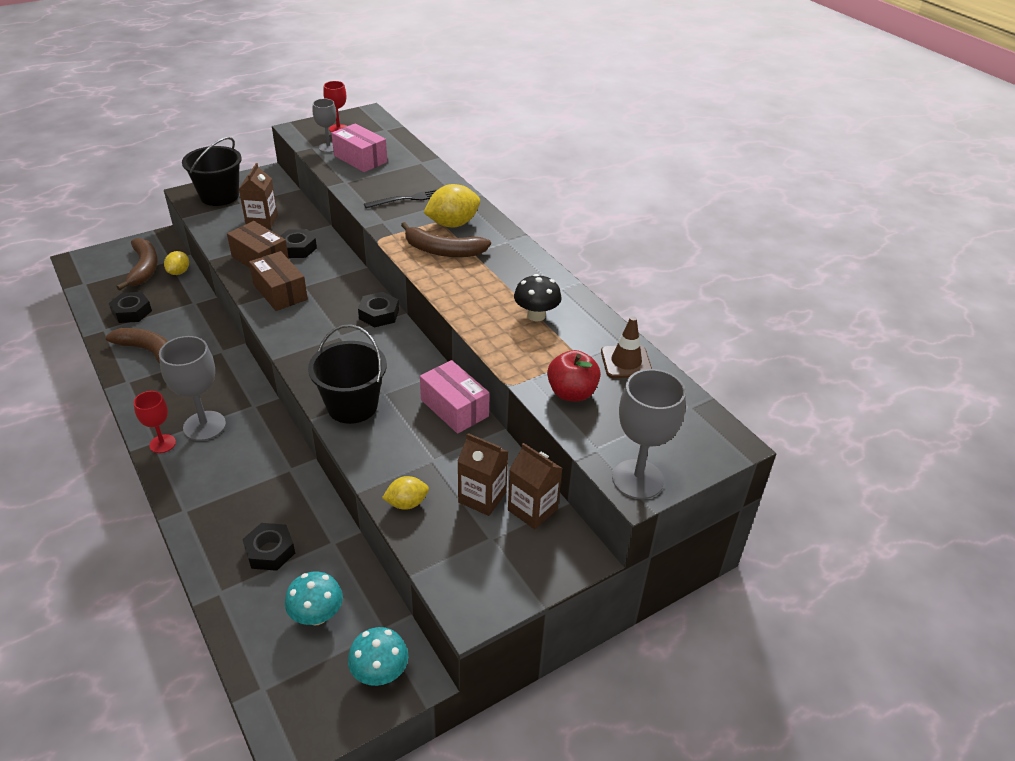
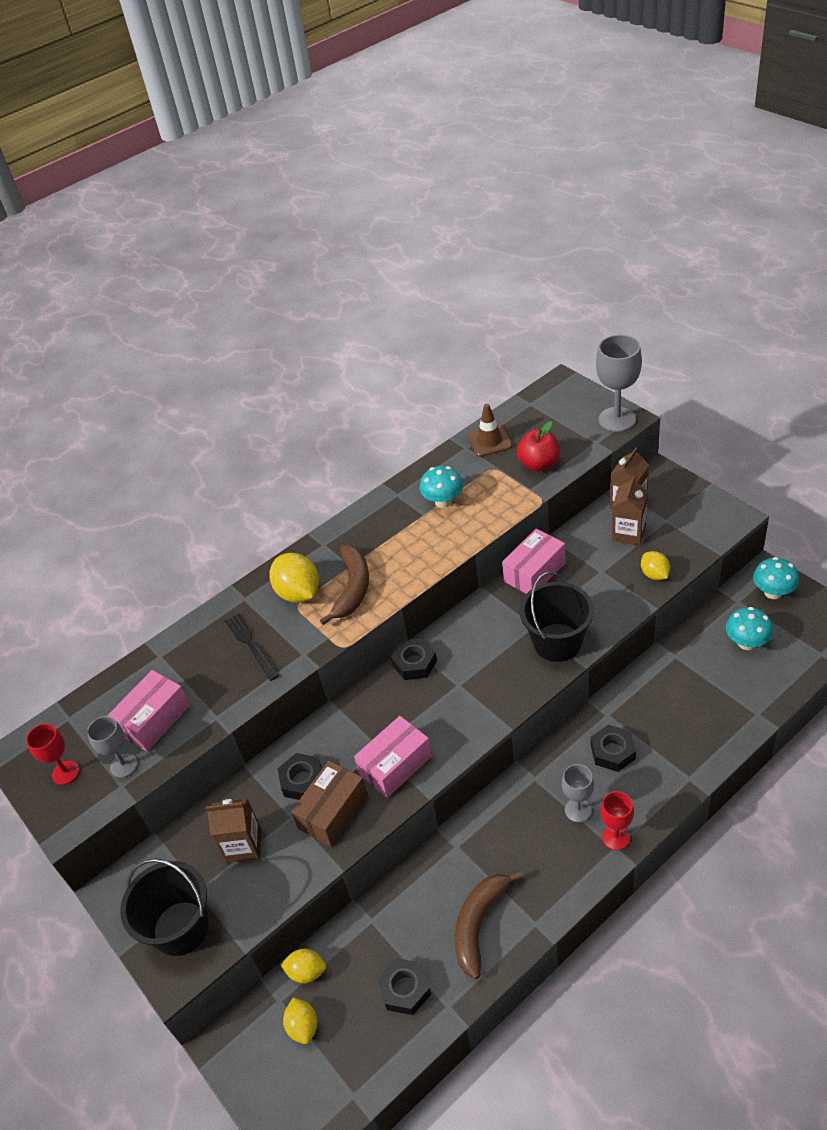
camera: 90 degrees left, 5 degrees up
brown banana [116,238,158,290] -> yellow lemon [283,997,318,1044]
grey goblet [159,336,226,441] -> grey goblet [562,764,594,822], size x0.60
black nut [242,523,295,571] -> black nut moved to [591,725,636,772]
brown box [249,251,308,311] -> pink box [354,716,432,798]
black mushroom [514,274,562,322] -> turquoise mushroom [420,466,463,508]

